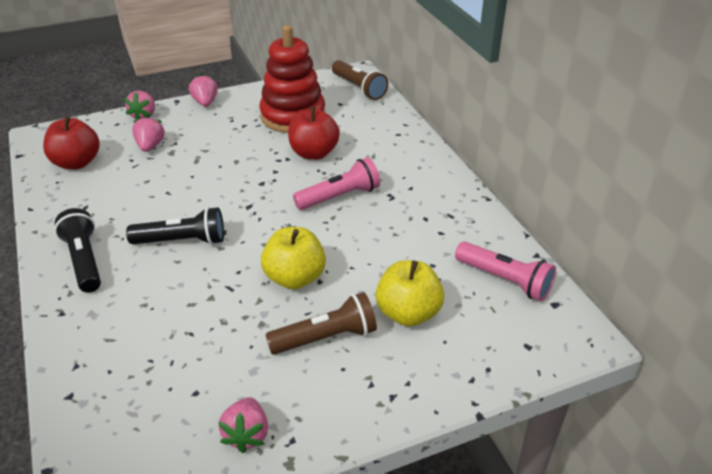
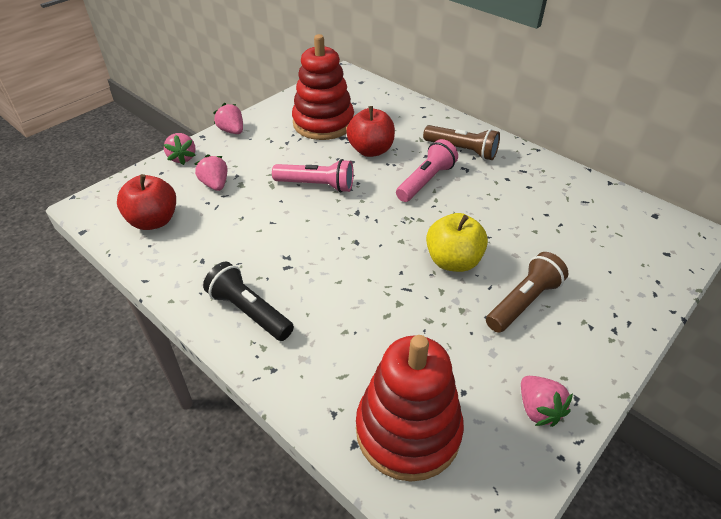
camera: 25 degrees left, 5 degrees up
black flashlight [126,207,224,245] -> none
brown flashlight [332,60,388,100] -> brown flashlight moved to [423,125,500,160]
yellow apple [376,260,444,327] -> none
pink flashlight [455,242,556,301] -> pink flashlight moved to [272,159,354,193]
none -> red stacking toy [356,335,464,482]

